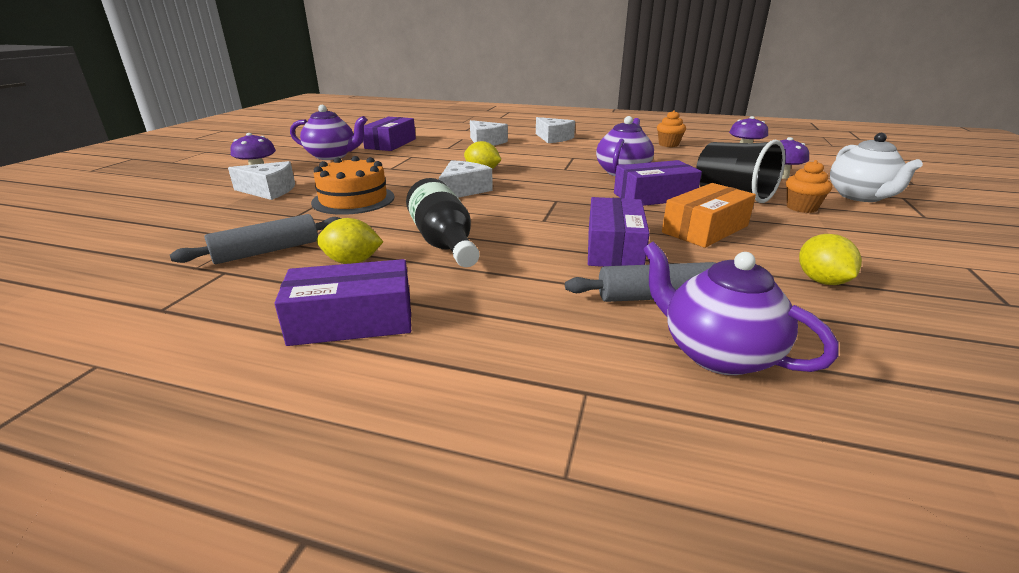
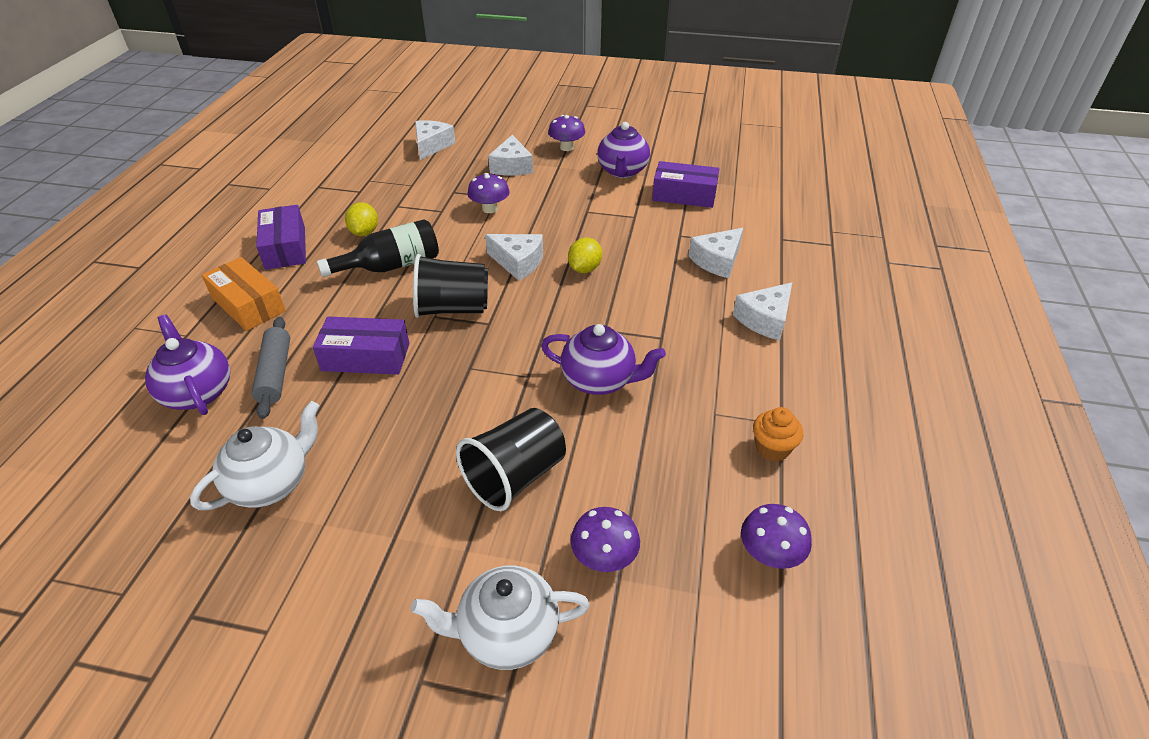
camera: 85 degrees right, 15 degrees up
grey rolling pin [170,214,342,264] -> none
orange cake [311,156,394,215] -> purple mushroom [468,173,510,213]
purple box [614,160,702,206] -> none
purple teapot [643,242,839,375] -> purple teapot turned 75 degrees counterclockwise [145,314,230,415]
orange box [662,183,756,248] -> orange box moved to [202,257,286,331]
orange cupcake [786,160,832,213] -> none
yellow lemon [799,234,862,285] -> white teapot [190,401,319,510]
none -> black cup [413,254,488,318]
none -> white cheese [415,120,456,160]

